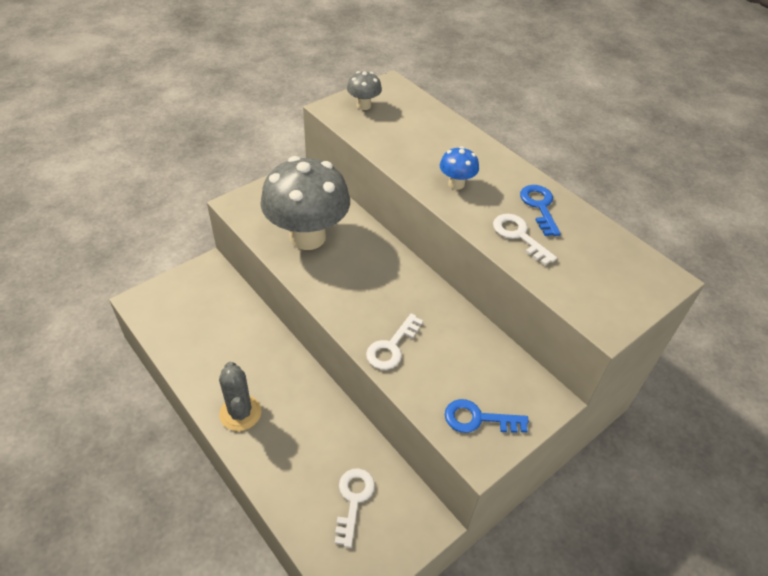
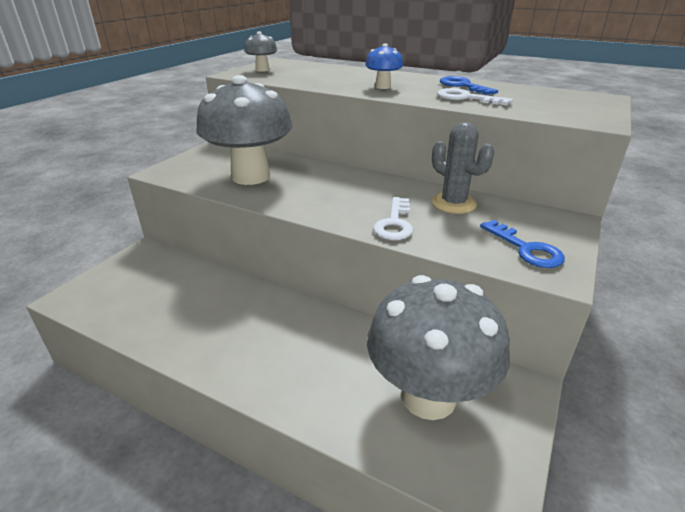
camera: 20 degrees left, 15 degrees down
grey cactus [219,362,261,431] -> grey cactus moved to [432,122,494,214]
white key [335,469,375,548] -> grey mushroom [367,275,510,420]
blue key [445,399,529,433] -> blue key turned 105 degrees counterclockwise [480,220,565,268]

